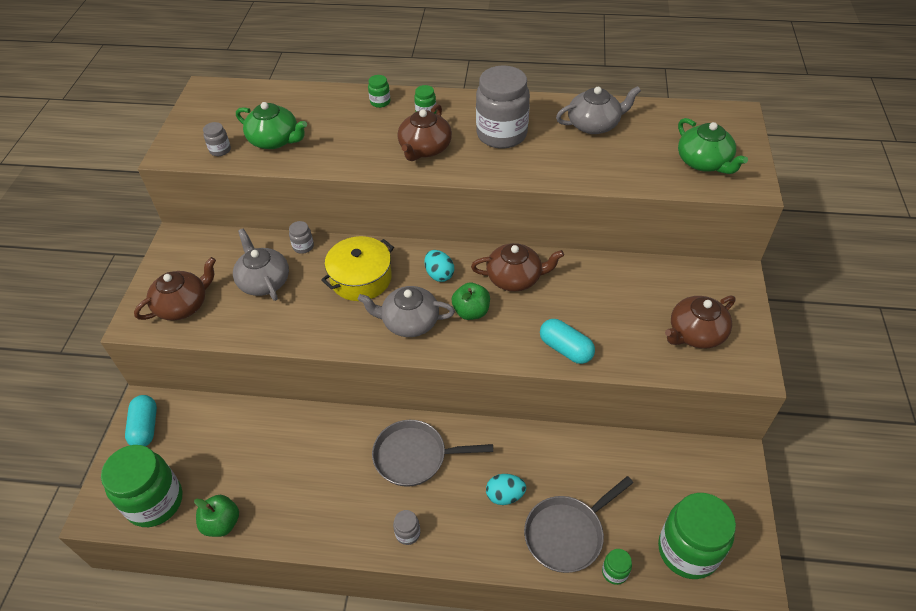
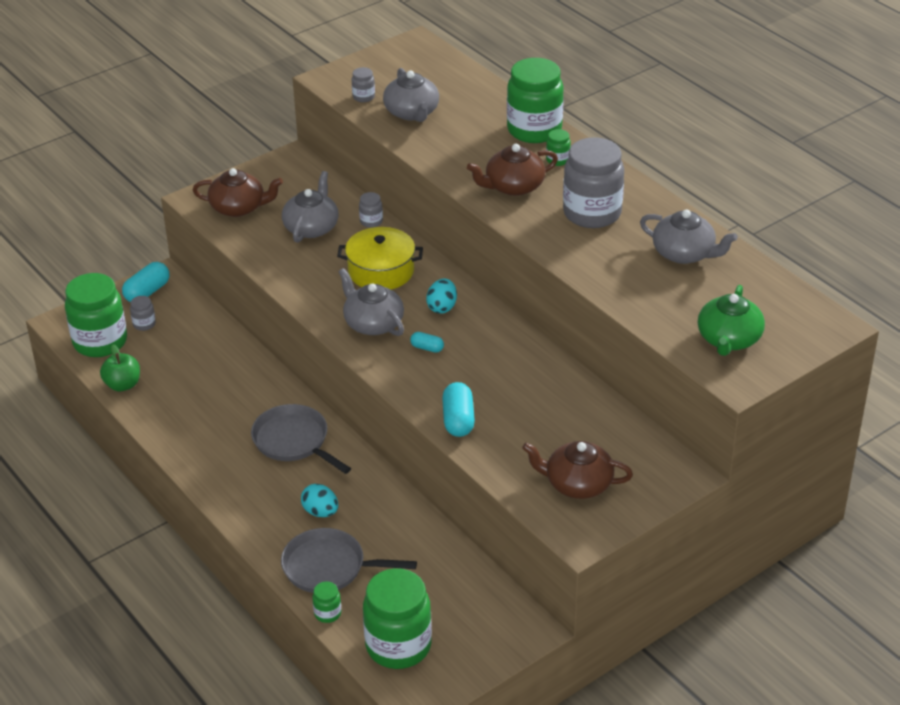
camera: 45 degrees right, 10 degrees down
green teapot [236,102,307,149] -> grey teapot [383,68,439,122]
green jar [368,75,390,108] -> green jar [507,58,564,143], size x2.36
grey jar [393,510,420,545] -> grey jar moved to [130,296,156,331]
green apple [452,282,490,320] -> turquoise capsule [410,332,444,353]
brown teapot [471,243,564,292] -> none

